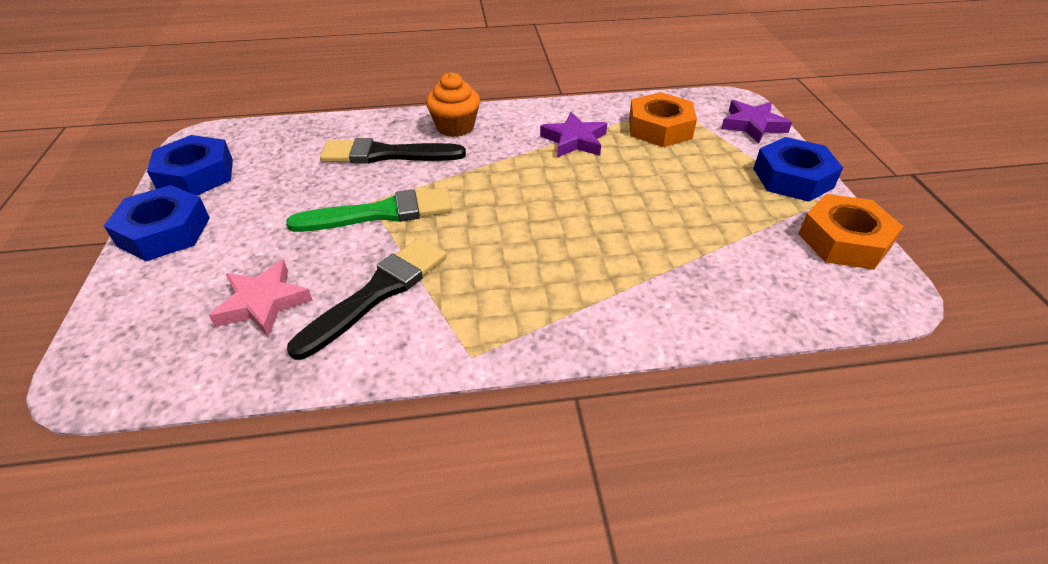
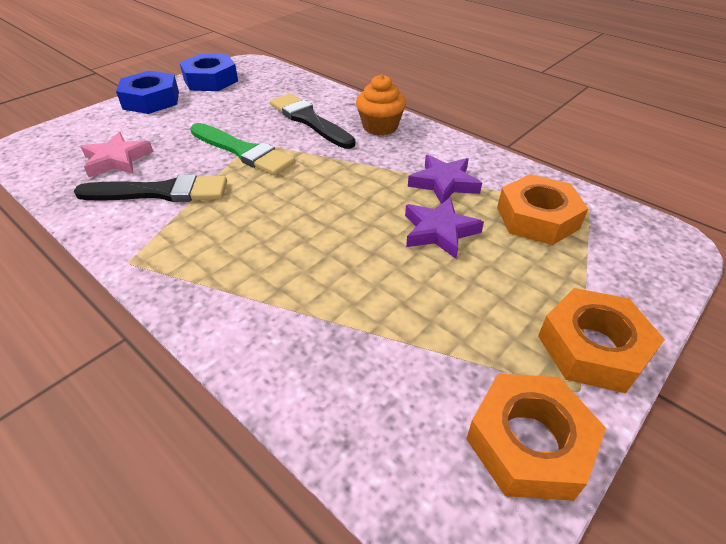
camera: 50 degrees right, 0 degrees up
purple star [721,100,792,144] -> purple star moved to [405,197,484,259]
blue nut [753,137,843,202] -> orange nut [538,288,665,393]

